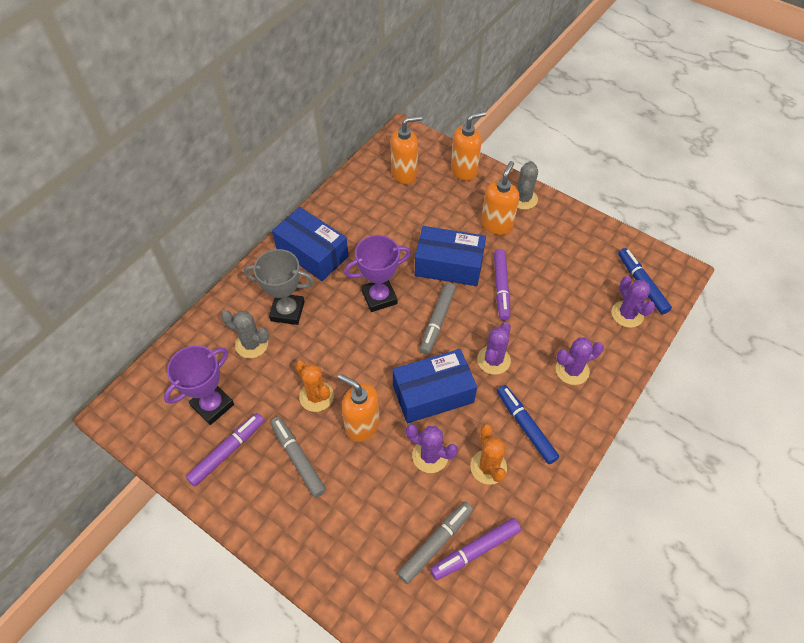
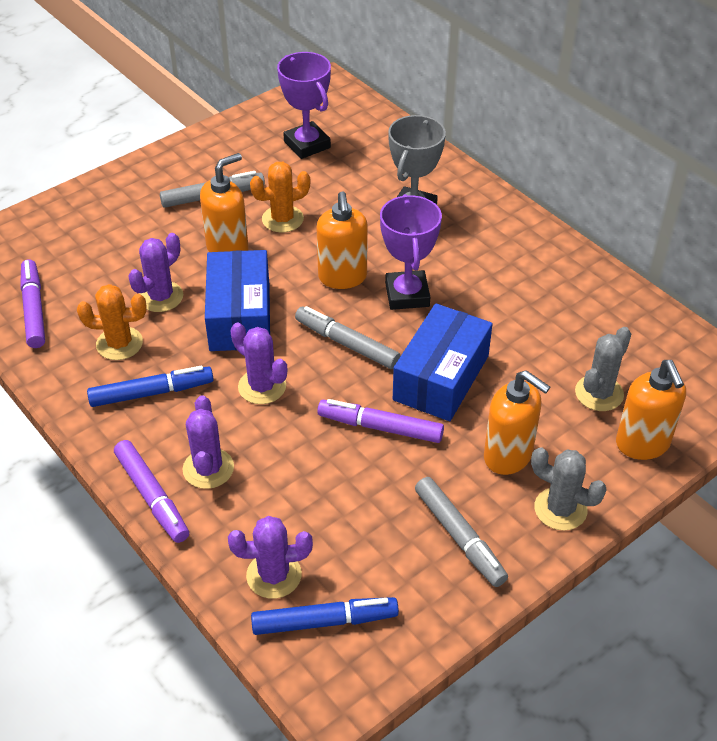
camera: 105 degrees right, 10 degrees down
purple marker [186,413,264,486] -> purple marker moved to [114,440,189,543]
grey cactus [221,310,269,358] -> grey cactus moved to [575,327,631,411]
blue box [272,207,349,281] -> none
orange soap dispenser [391,116,422,184] -> orange soap dispenser moved to [317,191,368,289]
grey marker [397,502,473,584] -> grey marker moved to [415,477,508,587]

